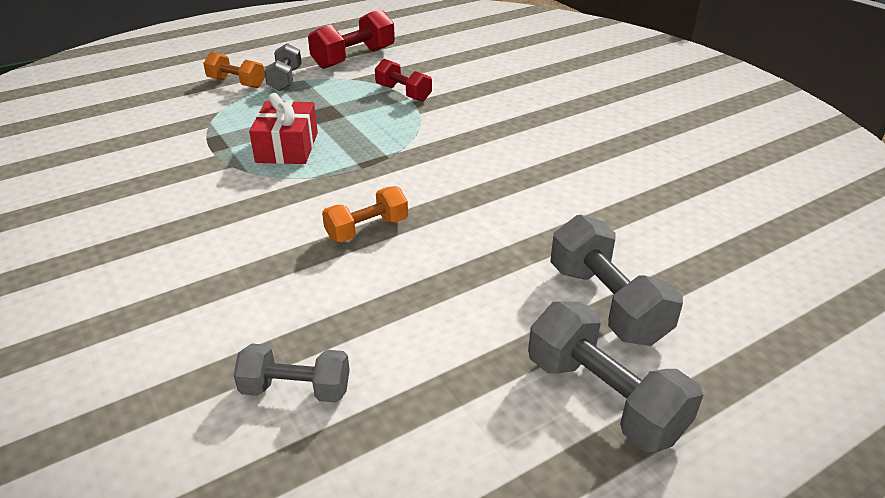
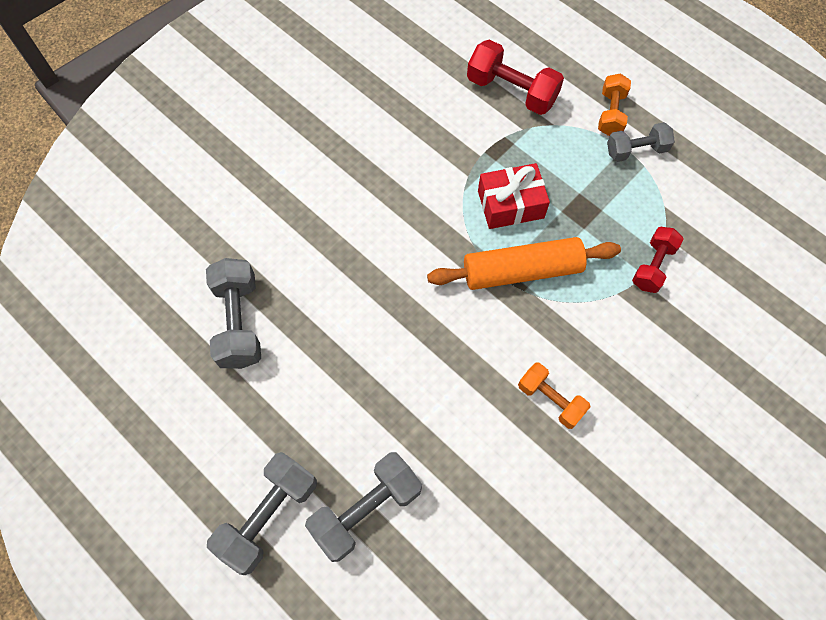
camera: 75 degrees right, 30 degrees up
grey dumbbell [234,344,350,403] -> grey dumbbell [206,258,261,369], size x1.54
red dumbbell [308,9,395,69] -> red dumbbell moved to [467,39,564,115]
orange dumbbell [322,186,408,242] -> orange dumbbell moved to [518,363,590,429]
none -> orange rolling pin [427,237,621,290]

